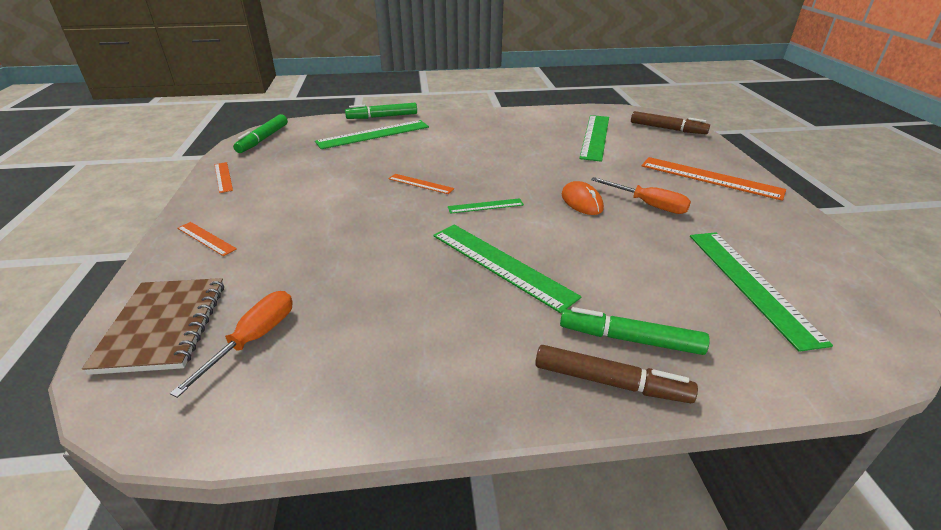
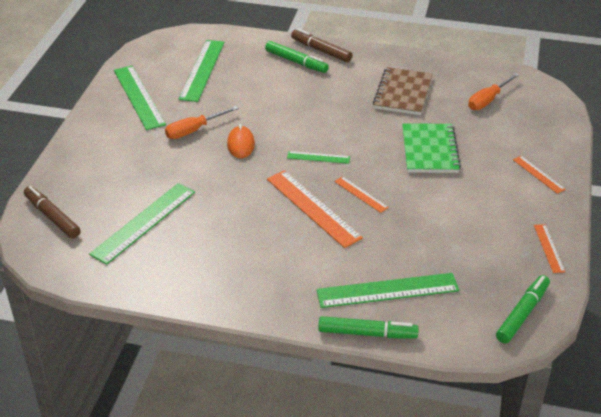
camera: 160 degrees left, 5 degrees up
brown notebook [82,278,224,375] -> brown notebook moved to [373,67,432,115]
green ruler [433,225,581,313] -> green ruler moved to [114,66,166,130]
orange screwdriver [591,177,691,214] -> orange screwdriver turned 90 degrees counterclockwise [165,106,239,139]
orange ruler [642,157,786,201] -> orange ruler moved to [267,170,363,248]
none -> green notebook [402,123,461,173]

